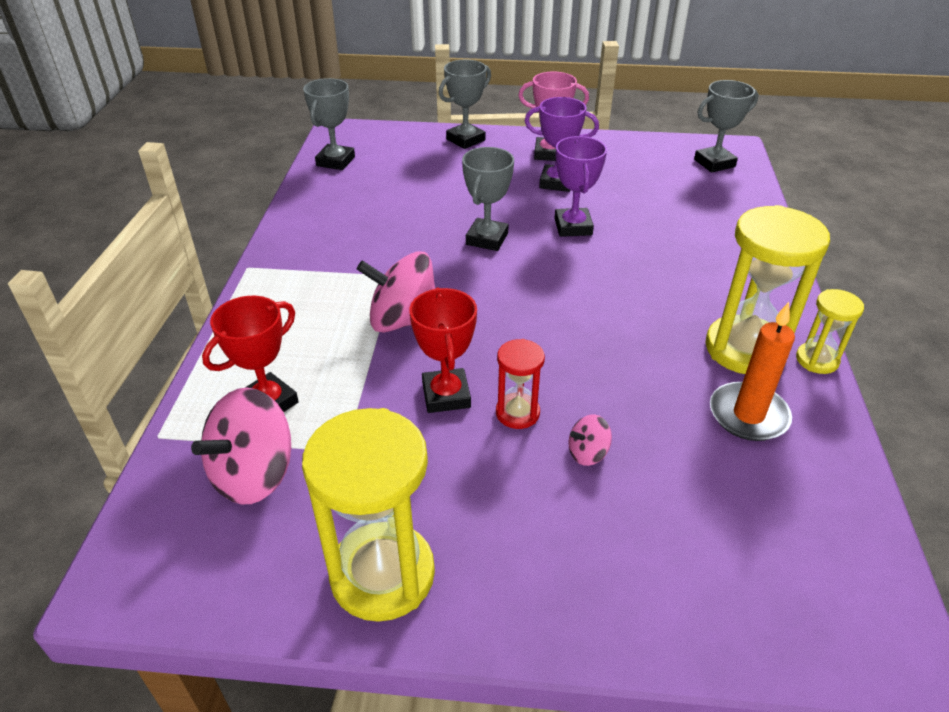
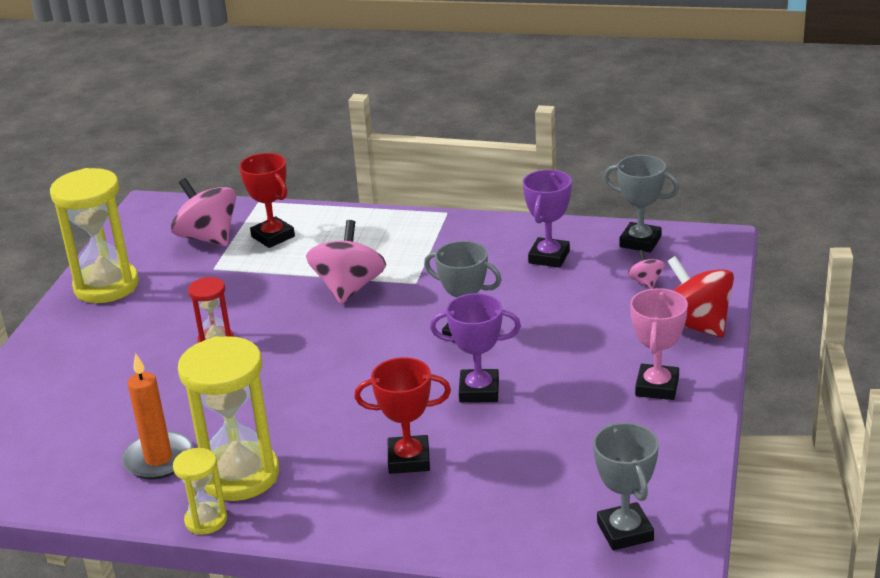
camera: 100 degrees right, 10 degrees down
red trophy [409,288,477,413] -> red trophy moved to [354,357,451,474]
grey trophy [439,60,491,149] -> red spinning top [667,256,734,338]
purple trophy [525,97,599,192] -> purple trophy moved to [523,170,572,268]
pink spinning top [569,415,612,466] -> pink spinning top moved to [627,250,665,289]

